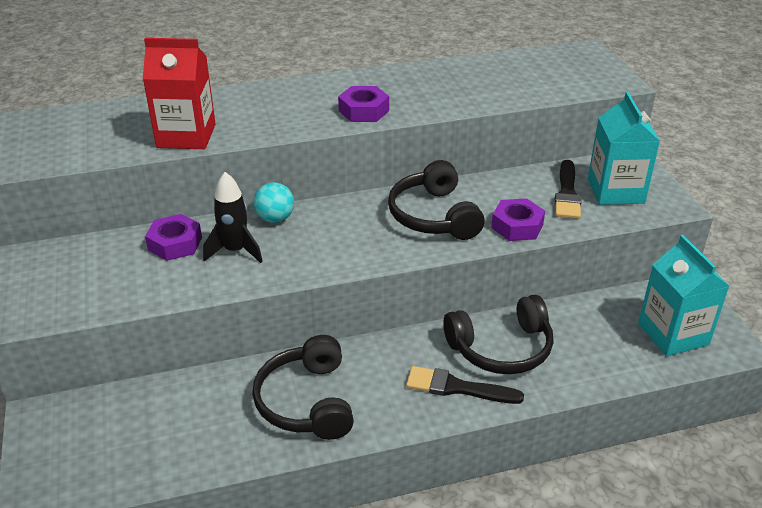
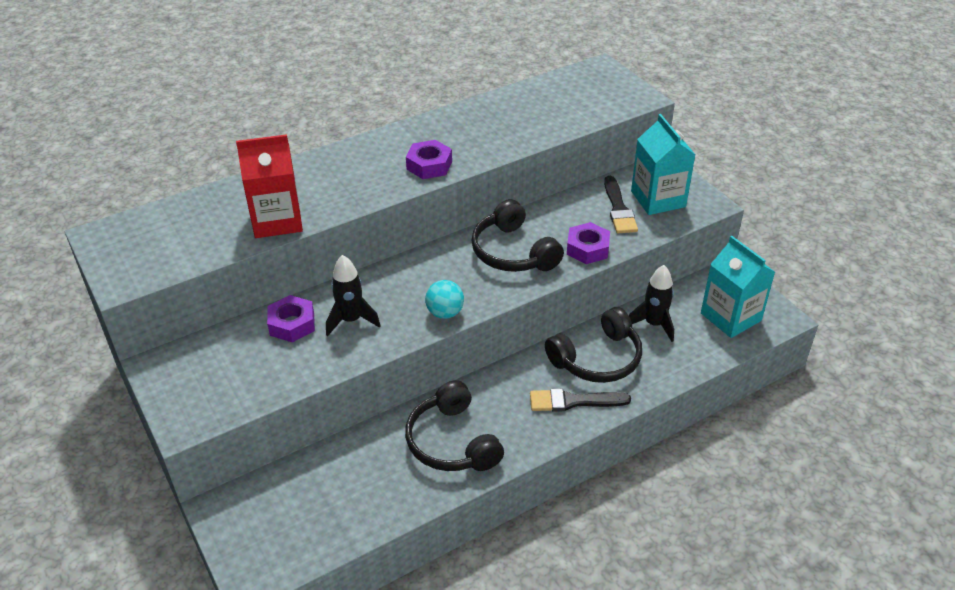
camera: 15 degrees left, 5 degrees up
turquoise ball [254,182,294,223] -> turquoise ball moved to [425,280,464,319]
none -> black rocket [629,265,674,342]

